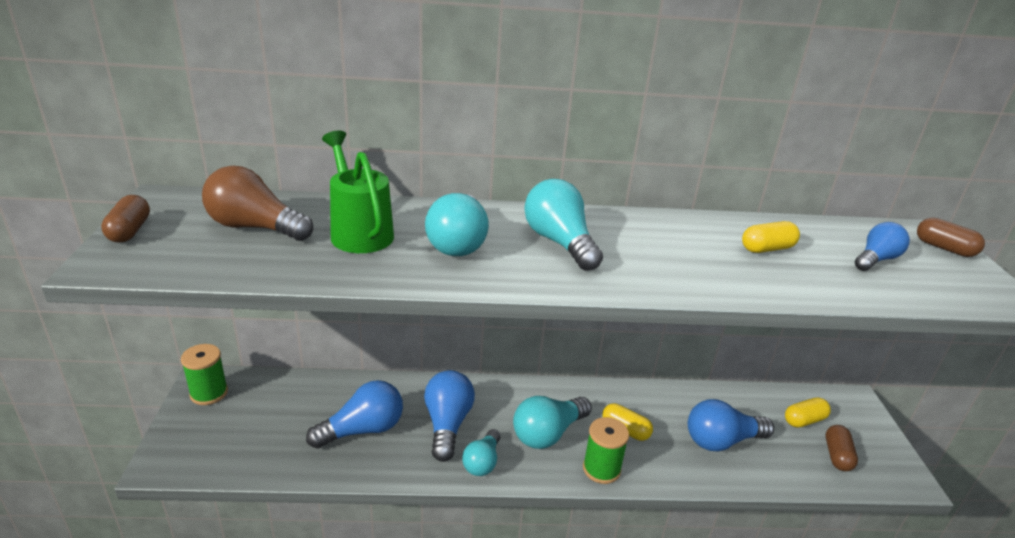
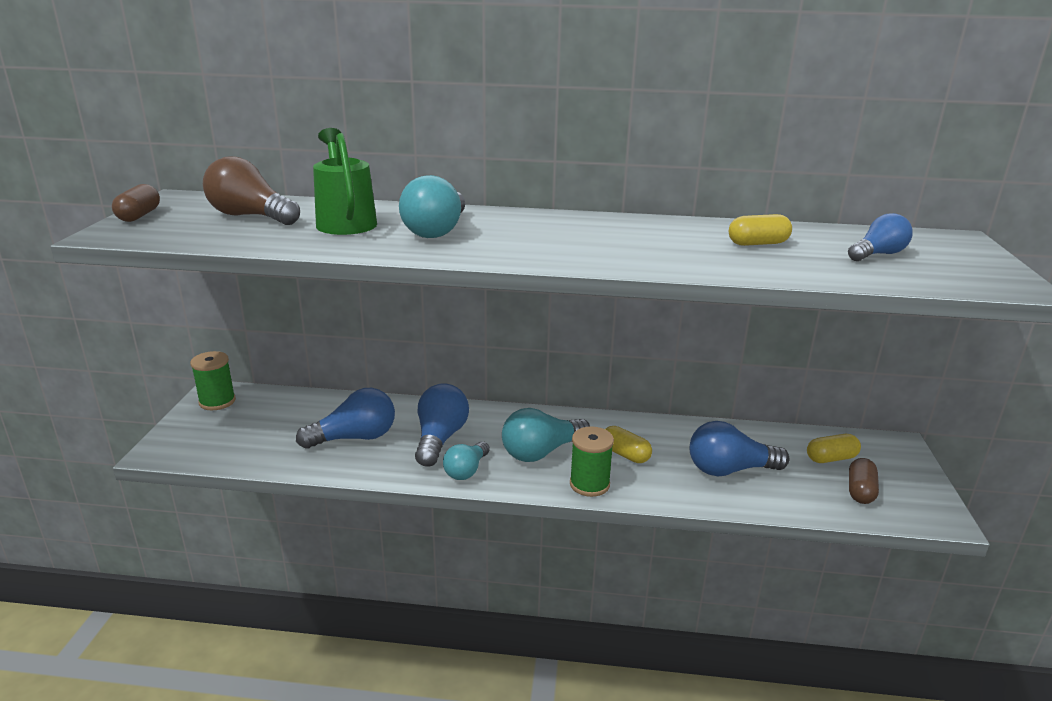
camera: 10 degrees right, 5 degrees down
turquoise light bulb [524,179,603,271] -> none
brown capsule [917,218,985,257] -> none

